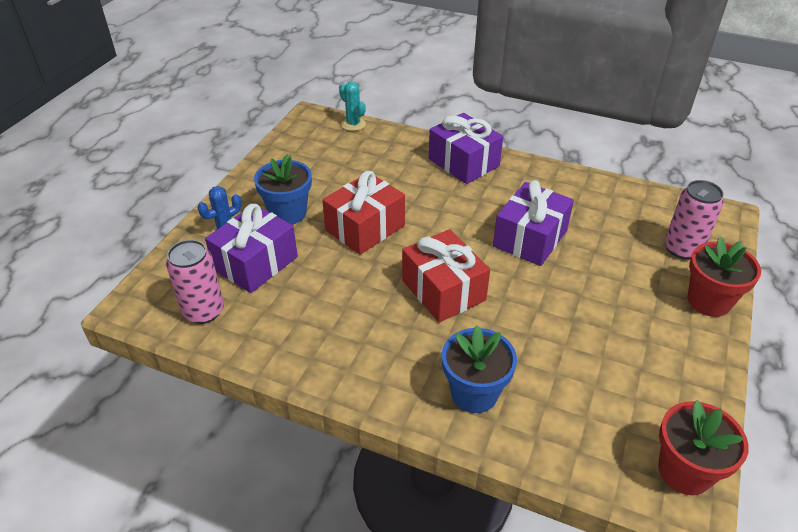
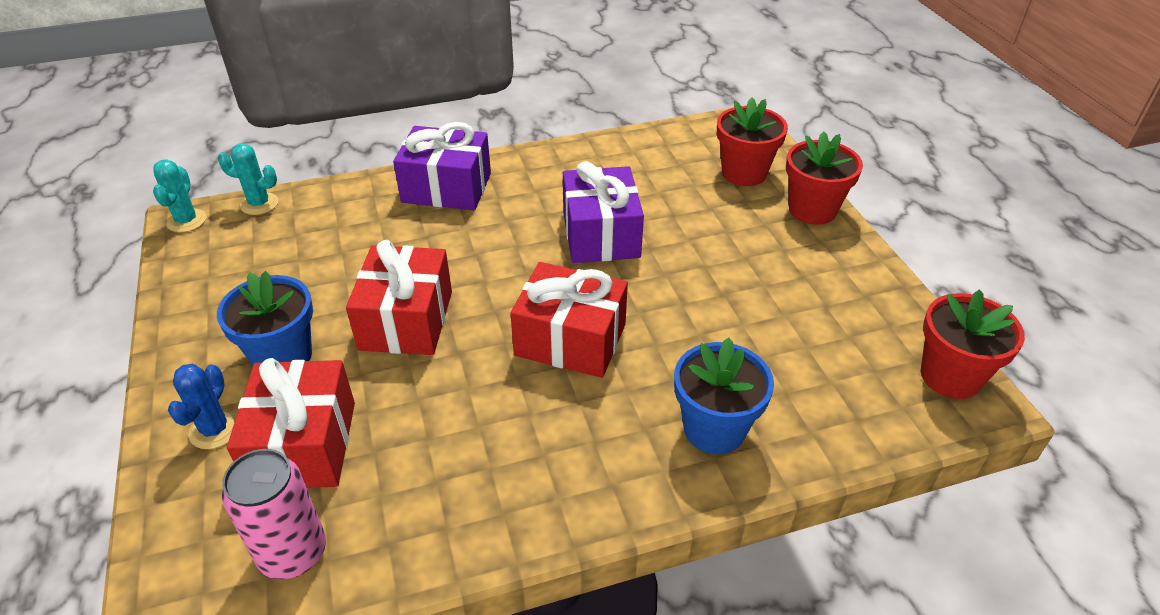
camera: 40 degrees left, 0 degrees up
purple gift [205,204,298,293] -> red gift [227,358,355,488]
pink can [665,180,724,260] -> red flower pot [717,97,788,186]
none -> turquoise cactus [153,159,206,233]

